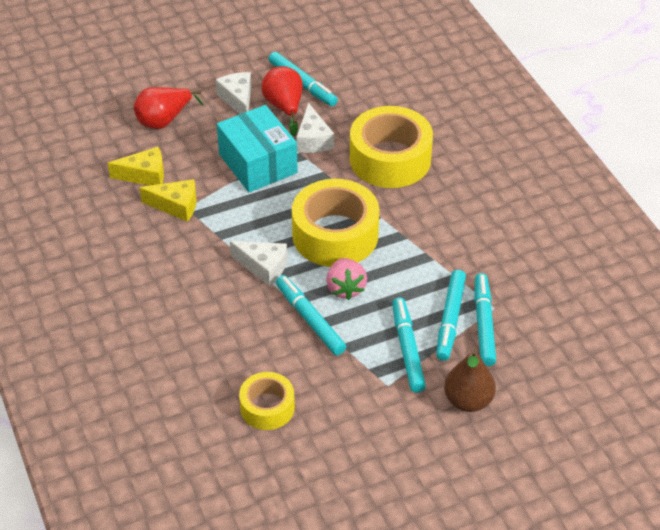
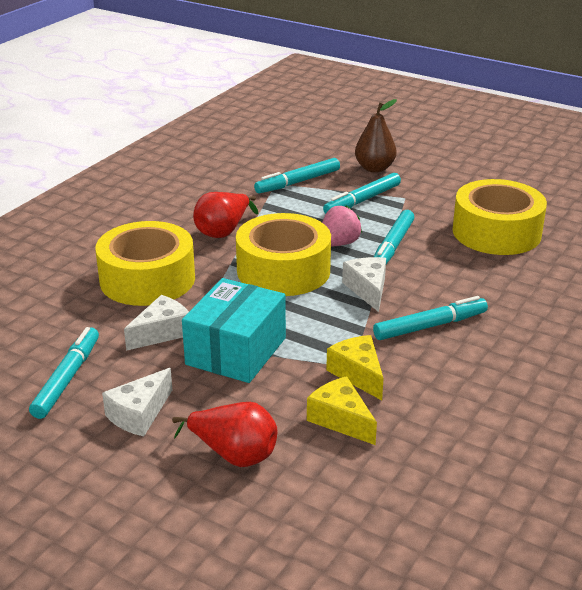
camera: 125 degrees left, 15 degrees down
yellow tape [239,372,295,430] -> yellow tape [453,179,547,255], size x1.77
red pear [261,66,303,136] -> red pear moved to [193,192,258,238]
turquoise marker [436,270,466,361] -> turquoise marker moved to [373,296,488,340]

